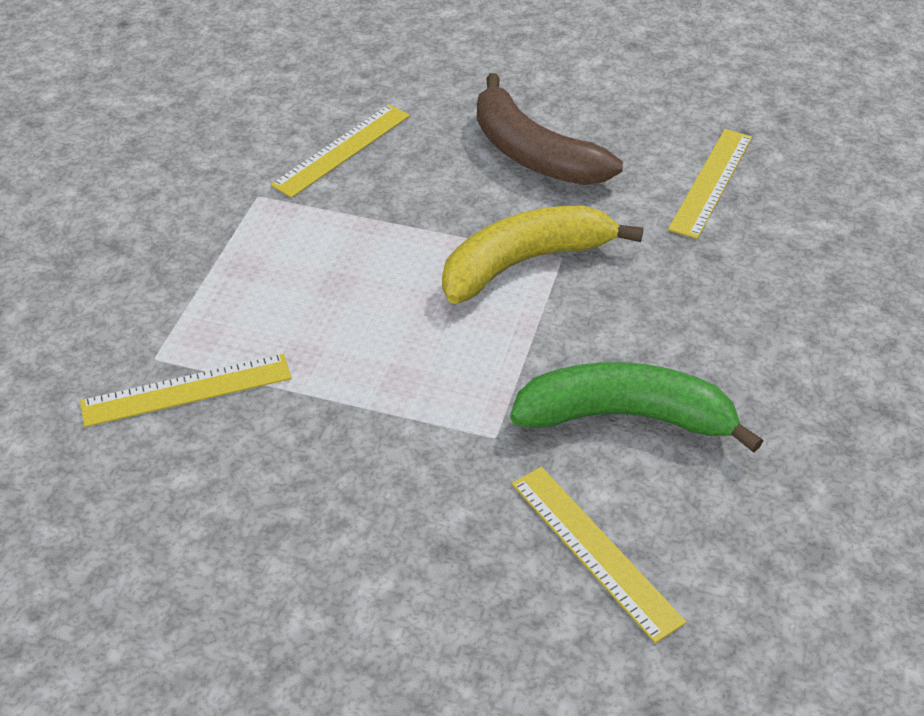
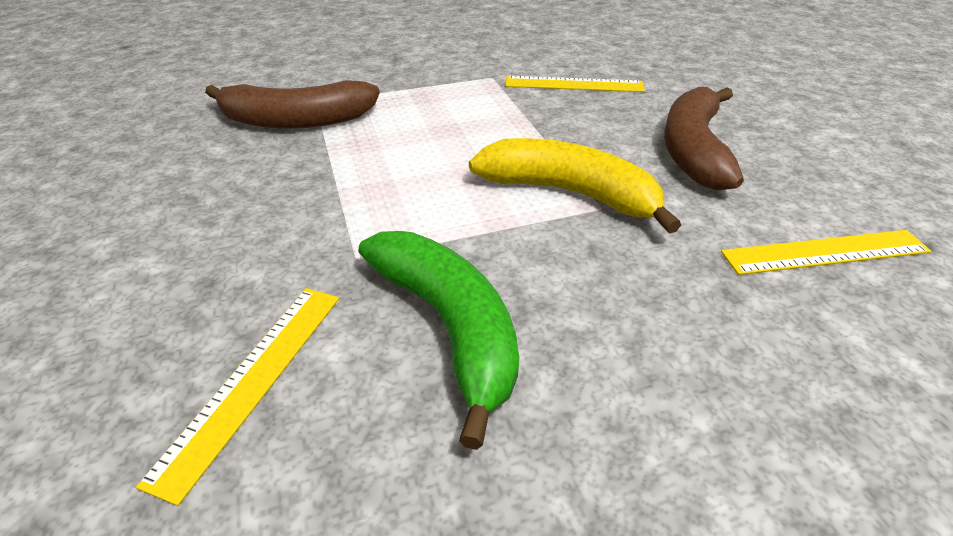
camera: 55 degrees right, 5 degrees down
yellow ruler [80,354,292,427] -> brown banana [205,80,380,129]

